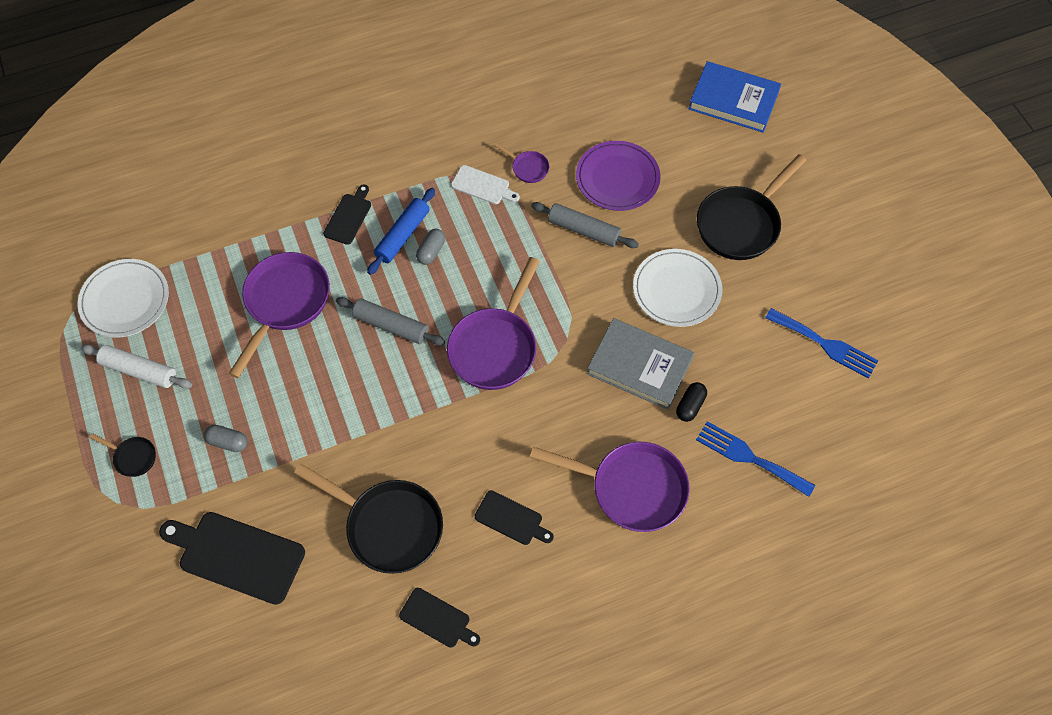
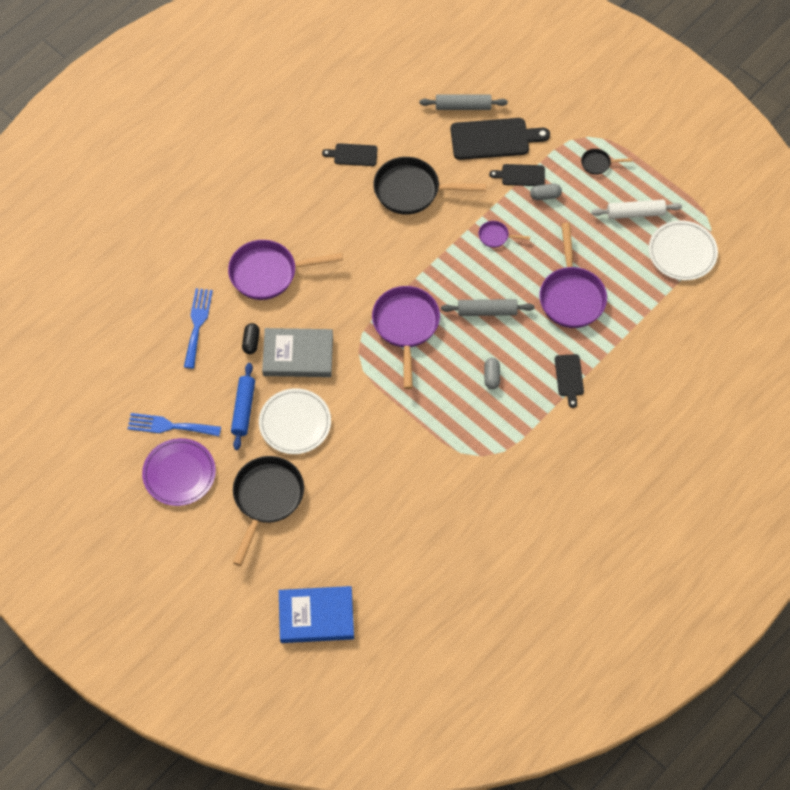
camera: 155 degrees right, 0 degrees up
blue rolling pin [367,188,435,275] -> blue rolling pin moved to [231,363,255,450]
white cutting board [451,165,520,204] -> none
black cutting board [475,490,554,545] -> black cutting board moved to [489,164,545,186]
purple pan [493,142,549,183] -> purple pan moved to [478,221,530,248]
grey rolling pin [531,202,639,248] -> grey rolling pin moved to [420,94,508,110]
purple plate [576,141,661,211] -> purple plate moved to [142,438,216,506]
blue fork [696,421,815,497] -> blue fork turned 90 degrees counterclockwise [184,288,213,369]

